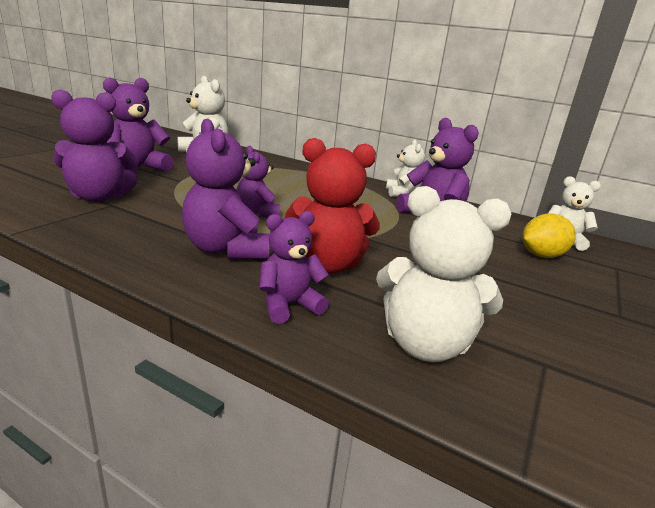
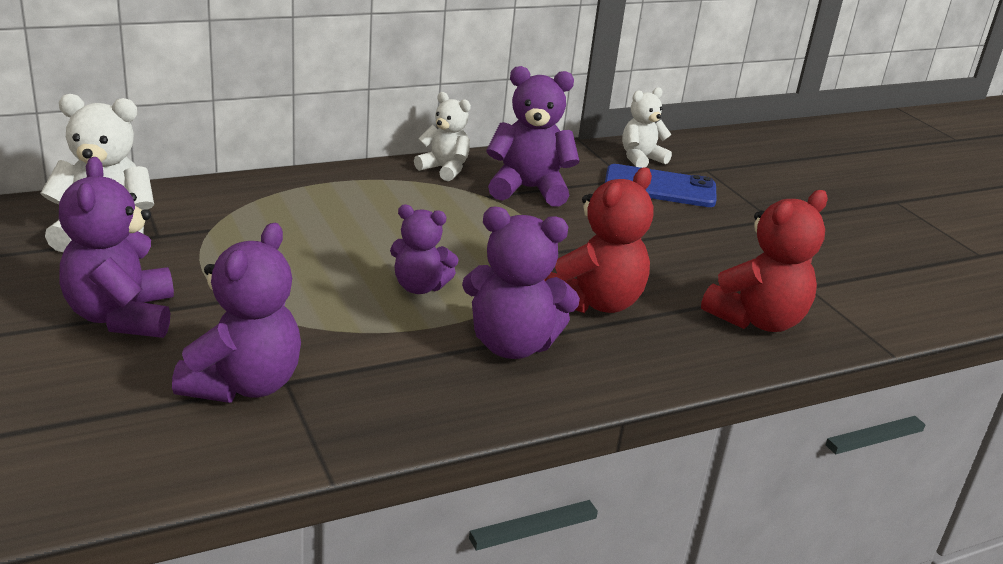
camera: 55 degrees left, 5 degrees up
purple teddy bear [259,211,329,324] -> none
white teddy bear [376,186,511,362] -> red teddy bear [701,190,828,332]
yellow lemon [522,213,576,258] -> blue phone [605,164,717,207]

